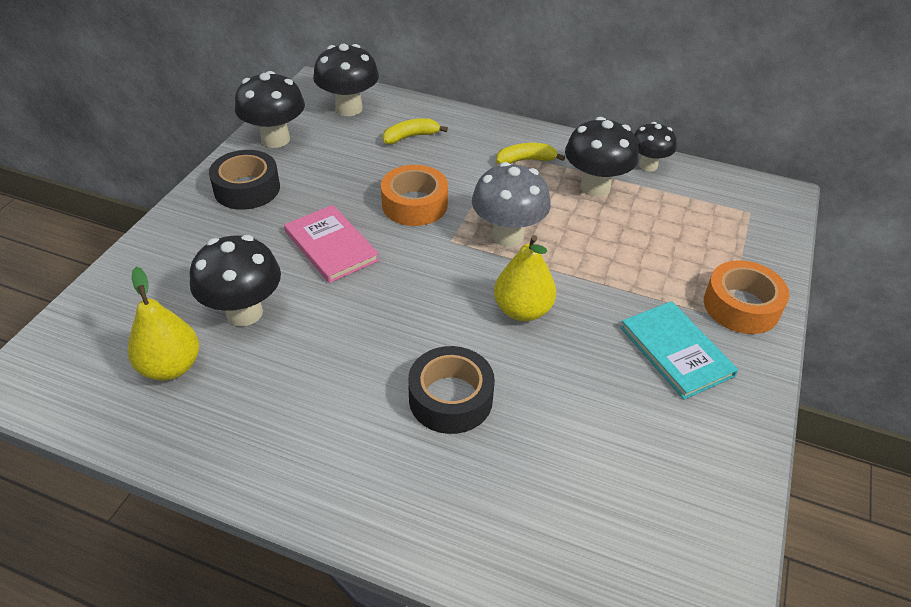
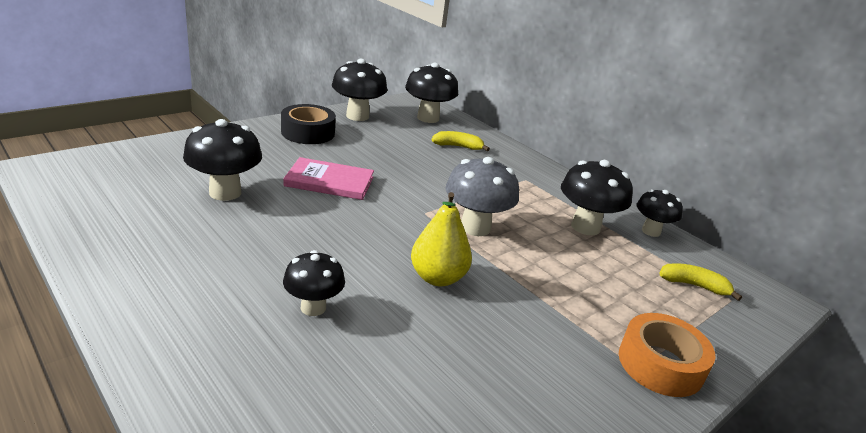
camera: 25 degrees right, 15 degrees down
yellow pear [128,267,199,381] -> none
pink book [284,205,379,283] -> pink book turned 75 degrees counterclockwise [284,157,374,200]
orange tape [381,165,448,226] -> none
black tape [408,346,495,434] -> black mushroom [283,250,345,316]
yellow banana [496,143,565,164] -> yellow banana moved to [659,263,742,301]
turquoise book [621,301,738,400] -> none

